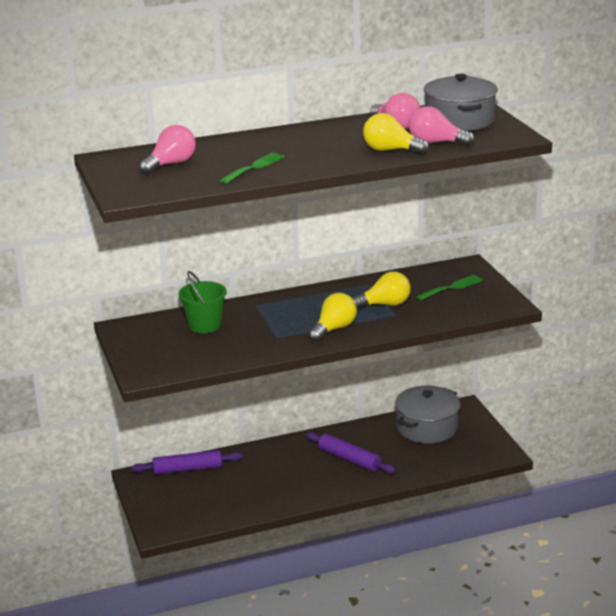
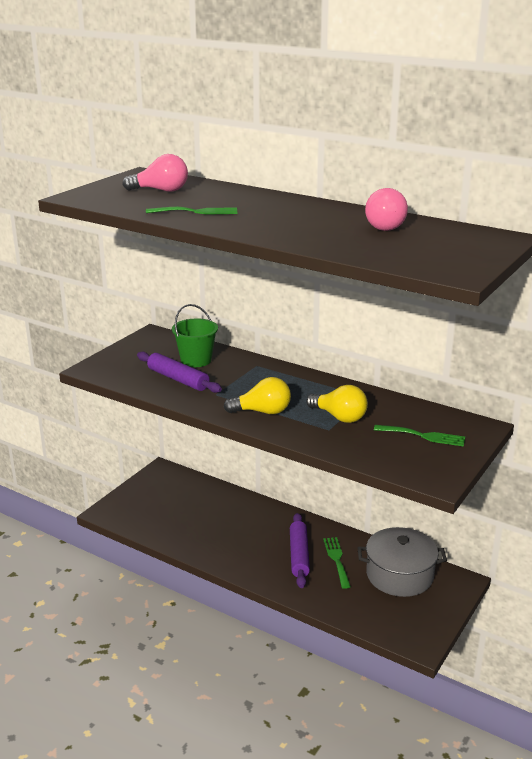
camera: 50 degrees right, 0 degrees up
purple rolling pin [131,450,242,475] -> purple rolling pin moved to [137,352,222,393]
yellow light bulb [363,113,429,154] -> none
pink light bulb [409,106,474,146] -> none
grey pot [424,74,498,131] -> none
none -> green fork [323,537,351,589]

